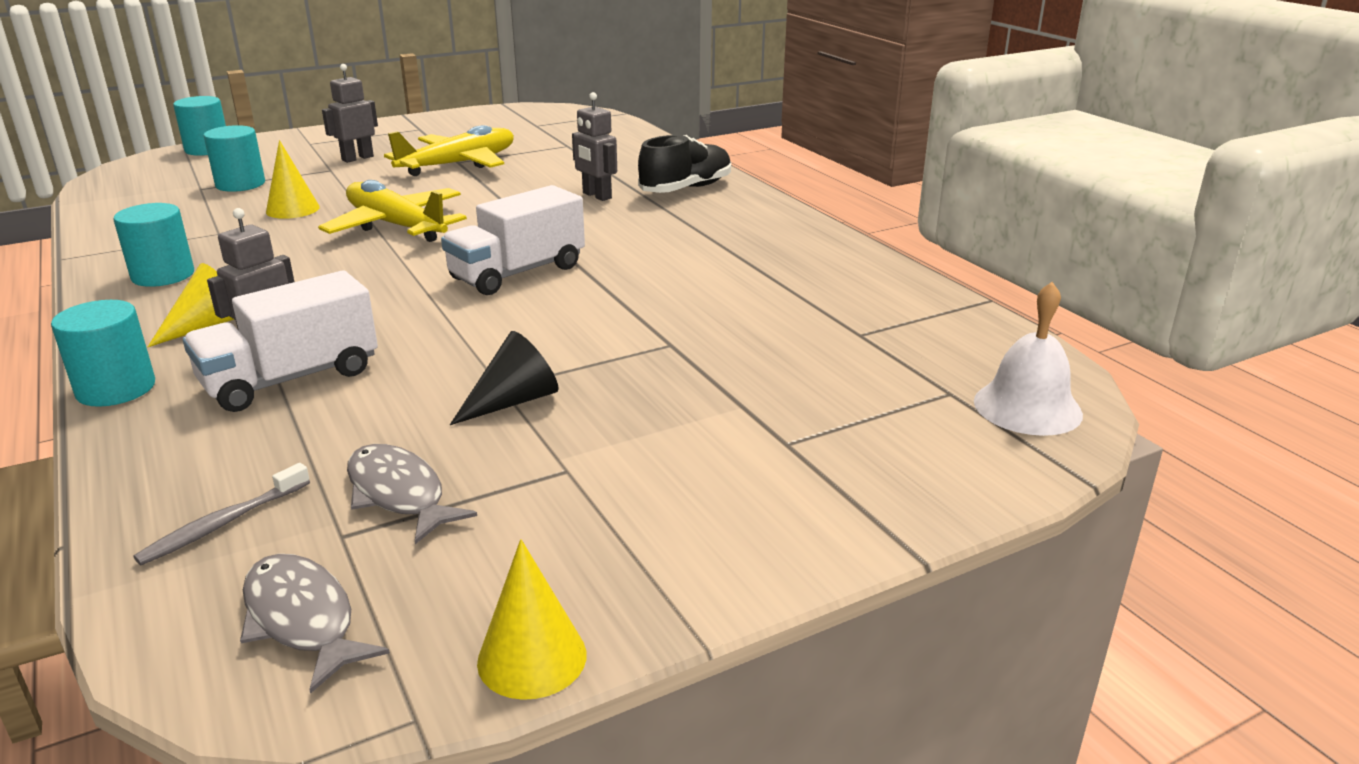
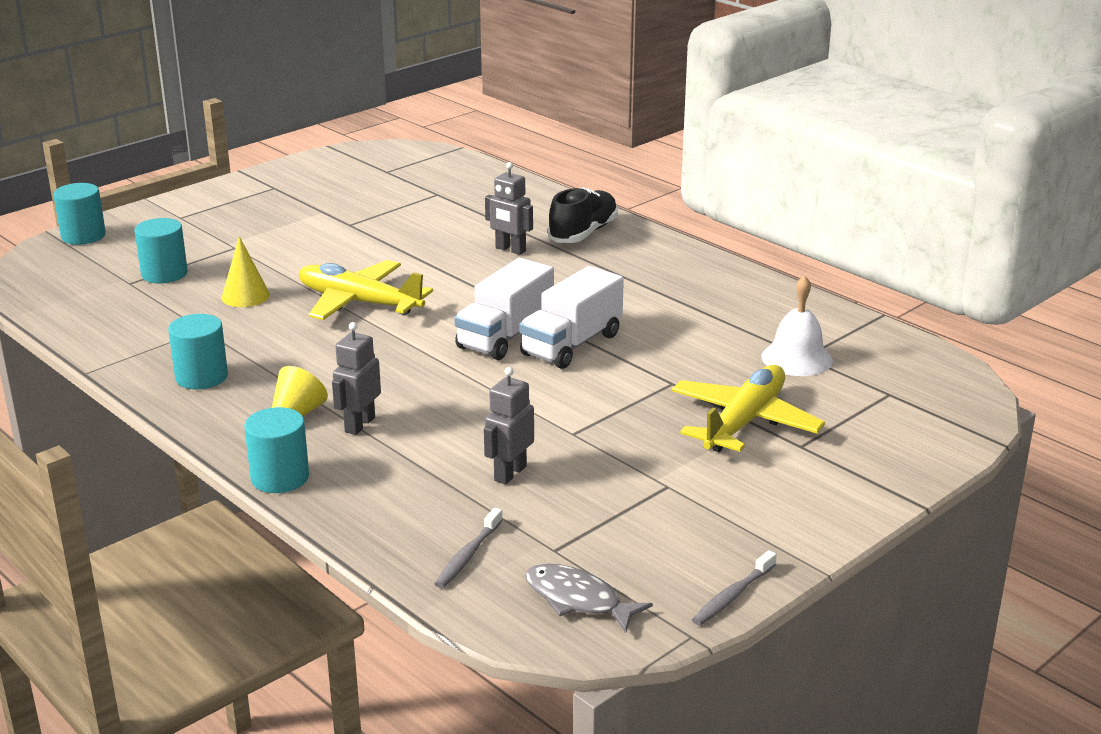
camera: 15 degrees left, 0 degrees up
white truck [183,271,378,412] -> white truck moved to [519,266,624,369]
grey robot [322,64,378,163] -> grey robot moved to [484,367,534,484]
grey fish [347,444,477,544] -> none
yellow plane [384,125,514,176] -> yellow plane moved to [671,365,825,452]
black cone [450,331,559,425] -> none
yellow cone [477,539,587,700] -> grey toothbrush [692,550,777,625]
white bell [974,282,1083,436] -> white bell moved to [761,275,833,376]

